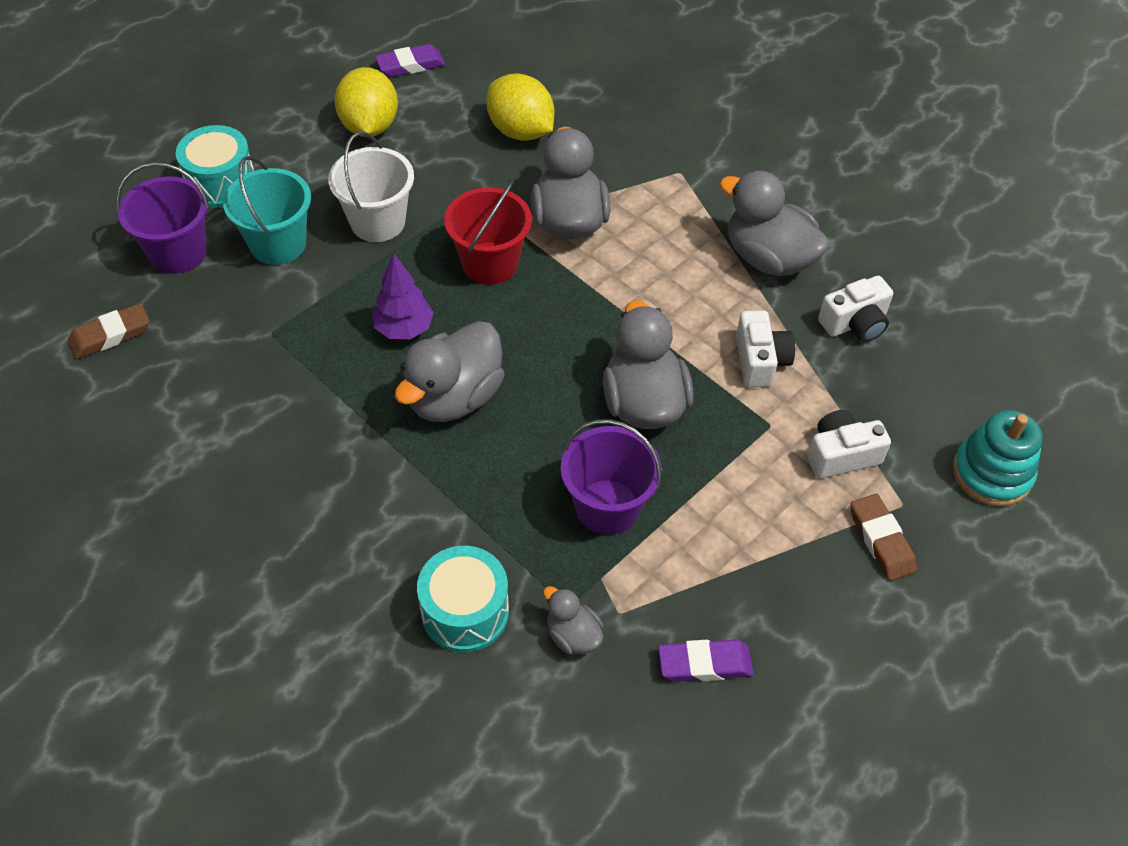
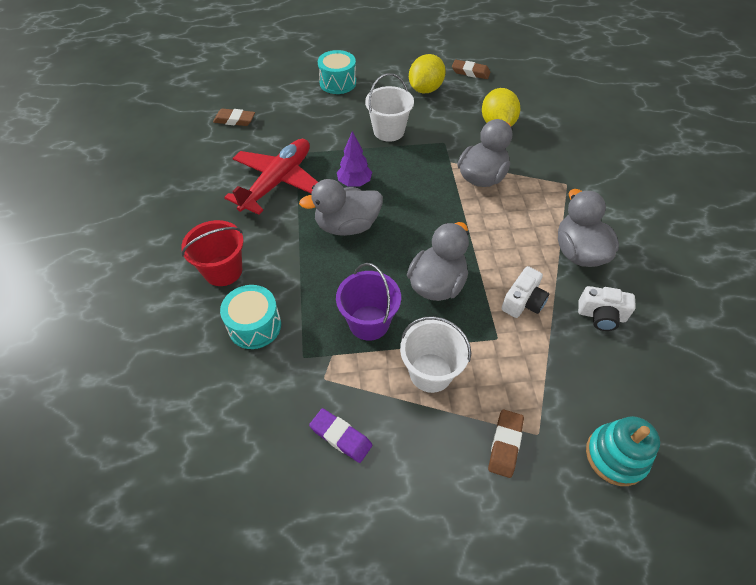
camera: 40 degrees right, 0 degrees up
purple bucket [116,162,209,274] -> none
turquoise bucket [223,156,311,265] -> none
purple eraser [375,44,445,77] -> brown eraser [452,60,491,79]
red bucket [444,180,532,285] -> red bucket moved to [181,220,244,286]
grey duck [543,586,603,654] -> none
white camera [807,410,891,478] -> none
none -> red plane [224,139,318,215]
none -> white bucket [400,316,471,393]

